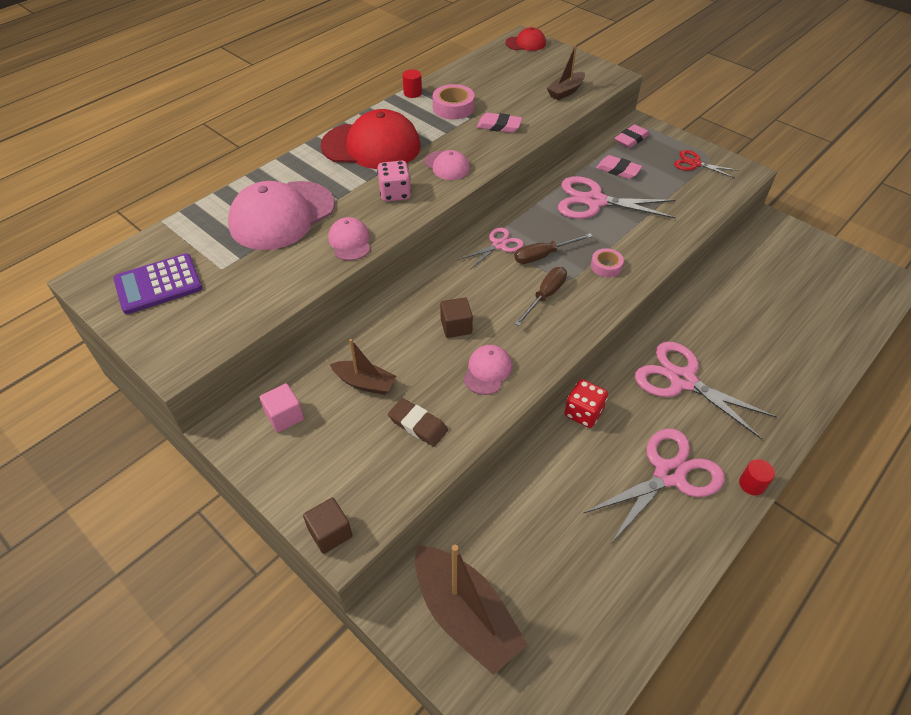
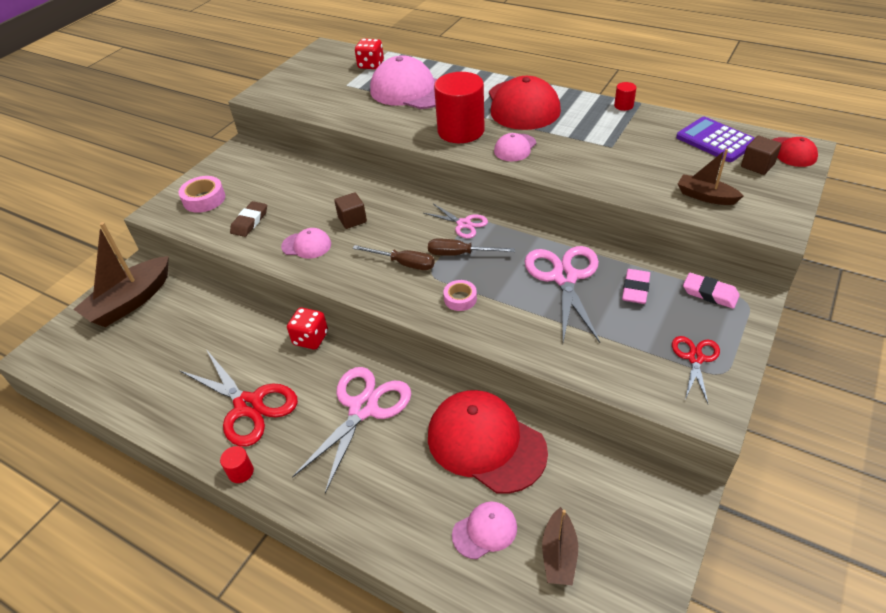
camera: 80 degrees right, 5 degrees down
purple calculator [113,253,202,314] -> purple calculator moved to [676,117,755,162]
pink cube [260,383,304,432] -> none
brown cube [303,498,352,554] -> brown cube moved to [741,135,782,175]
pink cap [328,217,370,261] -> pink cap moved to [452,501,517,559]
brown boat [330,339,397,395] -> brown boat moved to [542,507,578,586]
pink dice [377,161,411,202] -> red cylinder [434,72,485,143]
pink tape [433,84,475,120] -> pink tape moved to [179,176,225,213]
pink eraser [477,112,522,133] -> none
brown screwdriver [514,233,593,264] -> brown screwdriver turned 45 degrees counterclockwise [428,239,515,256]
pink scissors [584,428,725,545] -> red scissors [179,349,298,447]
none -> red dice [355,39,384,69]
none -> red cap [428,390,548,494]

